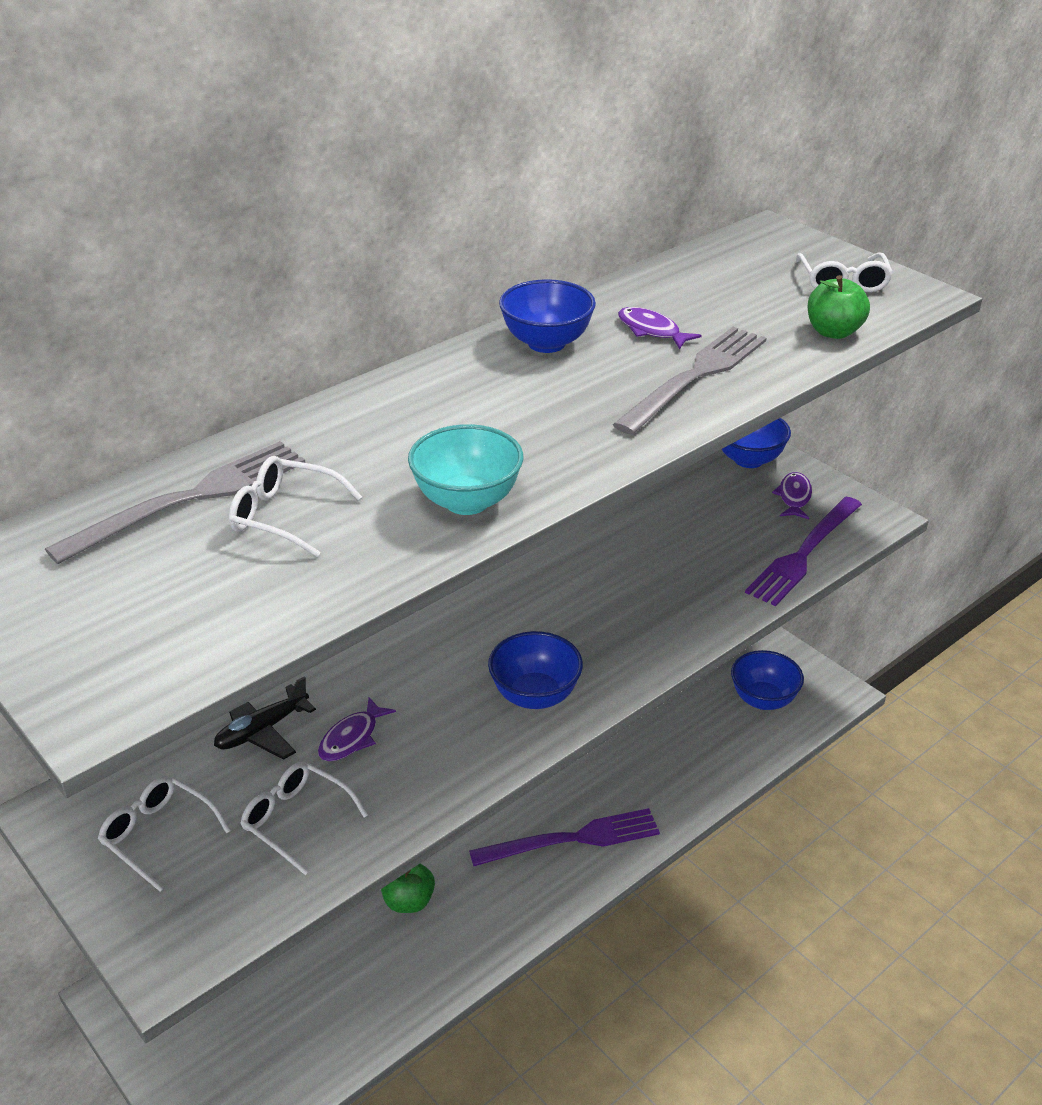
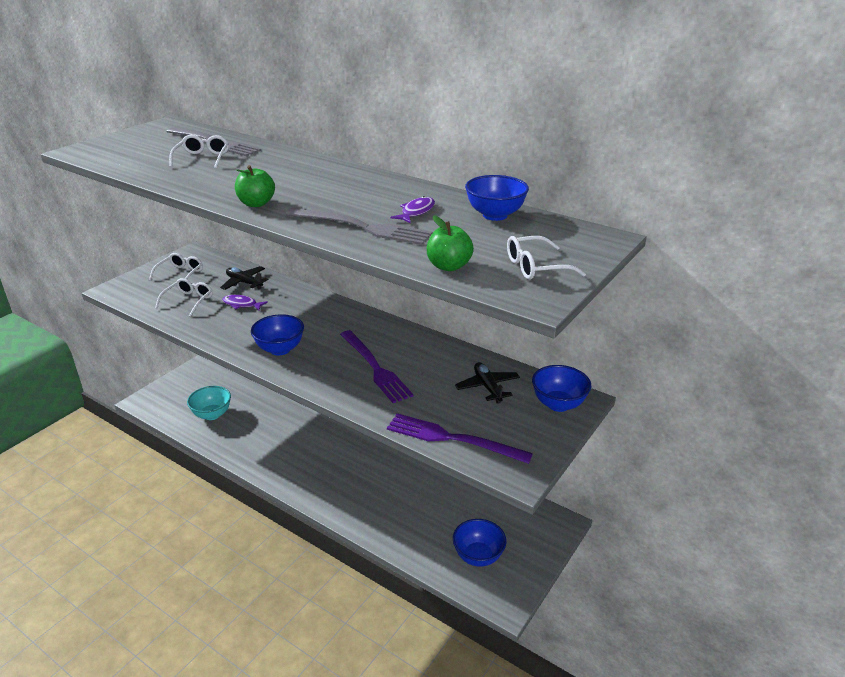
camera: 75 degrees right, 5 degrees down
green apple [381,864,435,913] -> green apple moved to [235,165,275,207]
turquoise bowl [408,424,523,515] -> turquoise bowl moved to [187,386,231,420]
purple fork [469,808,660,866] -> purple fork moved to [340,330,414,403]
blue bowl [499,279,596,353] -> blue bowl moved to [465,175,529,221]
purple fish [772,472,812,519] -> none
none -> black plane [455,362,520,404]

